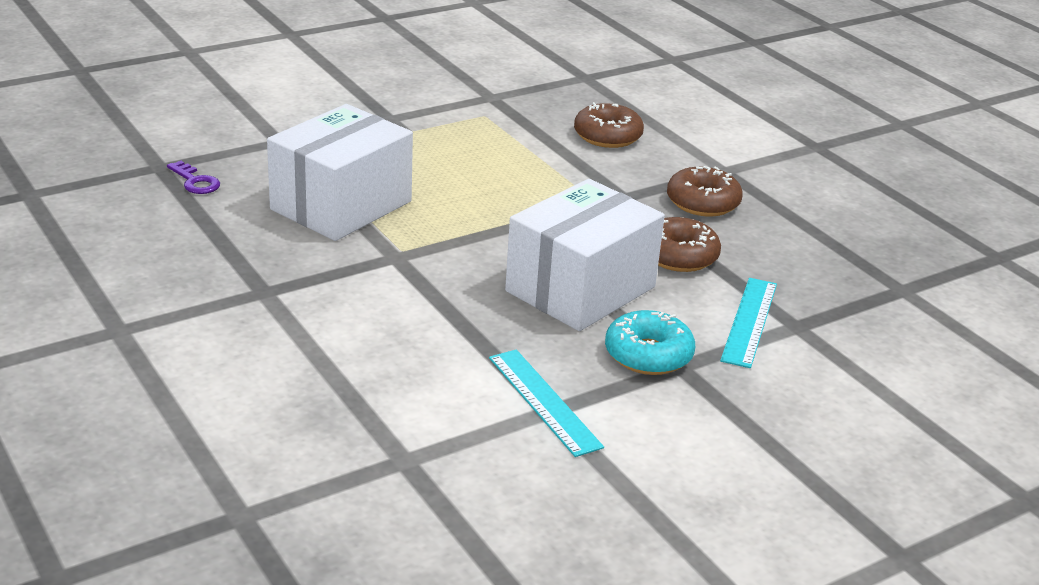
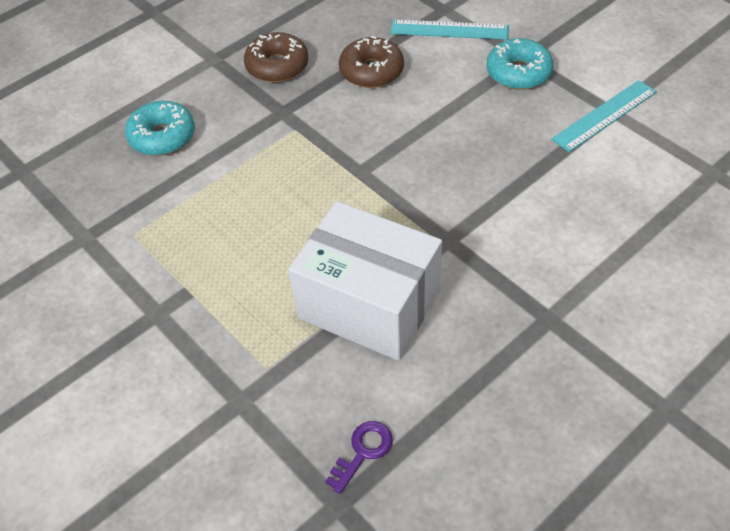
camera: 95 degrees left, 20 degrees up
white box [505,179,665,331] -> none
brown donut [574,102,644,148] -> turquoise donut [125,101,195,156]

